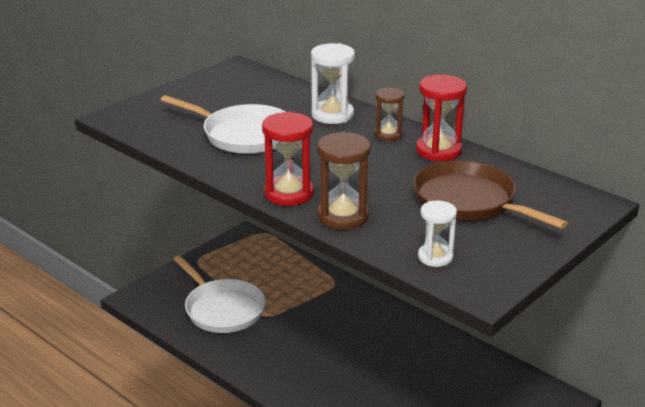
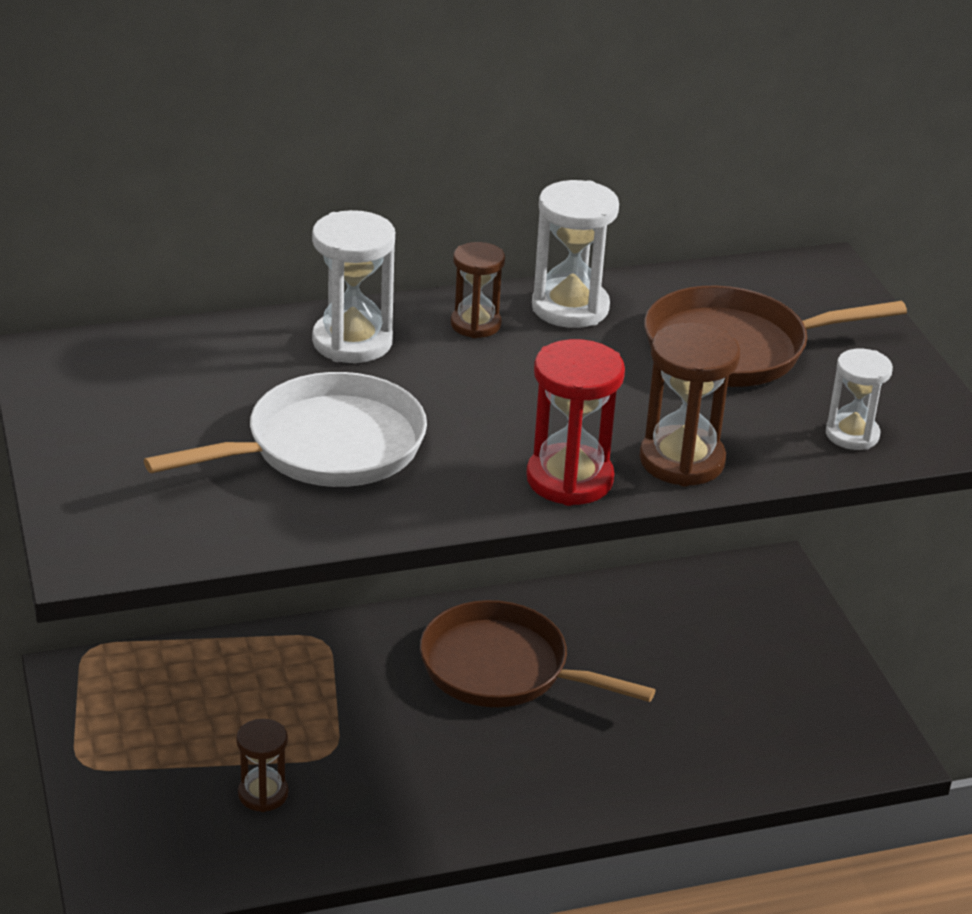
camera: 60 degrees left, 5 degrees up
white pan [173,255,266,333] -> brown hourglass [236,719,288,812]
red hourglass [416,75,467,161] -> white hourglass [532,180,619,328]
none -> brown pan [420,600,656,707]

